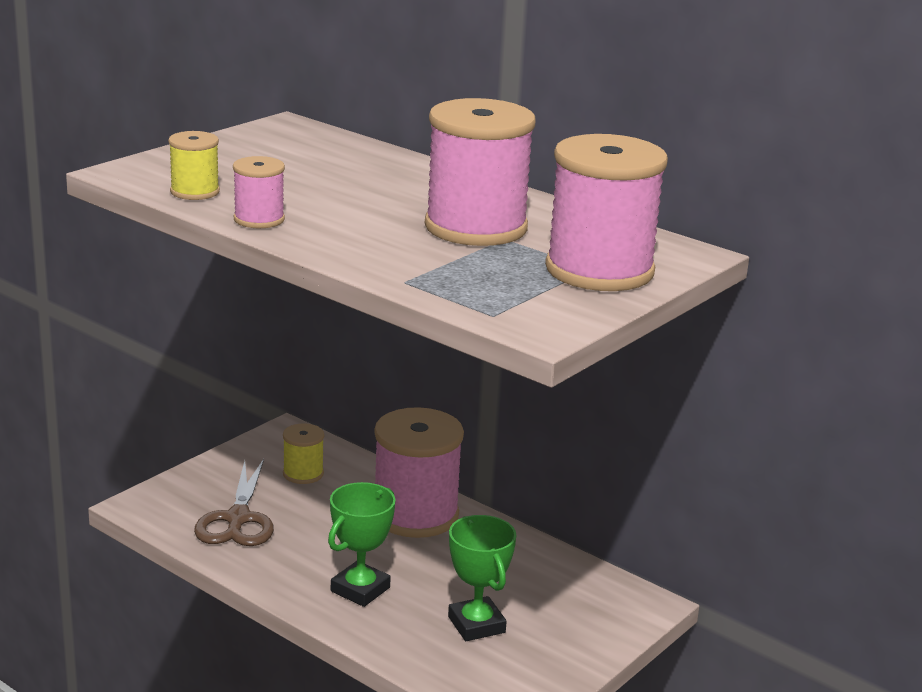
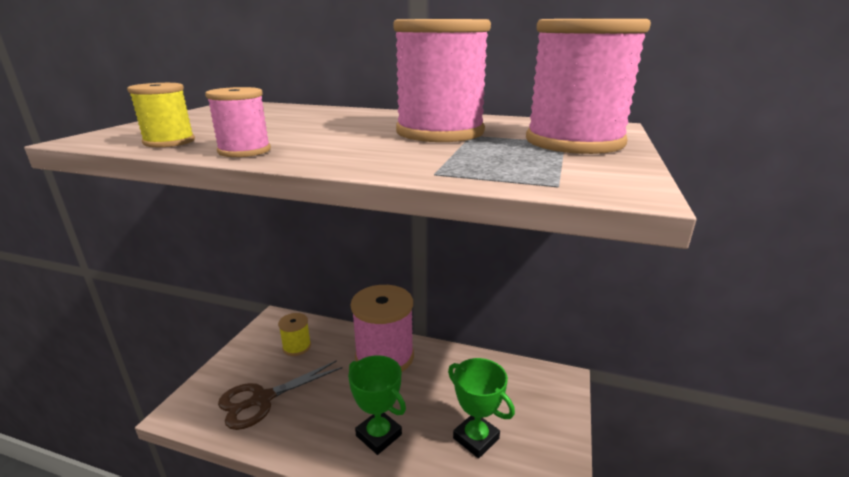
camera: 20 degrees left, 0 degrees up
brown scissors [194,459,274,546] -> brown scissors turned 75 degrees clockwise [218,360,343,430]
green trophy [328,482,396,607] -> green trophy turned 60 degrees counterclockwise [348,355,406,455]

